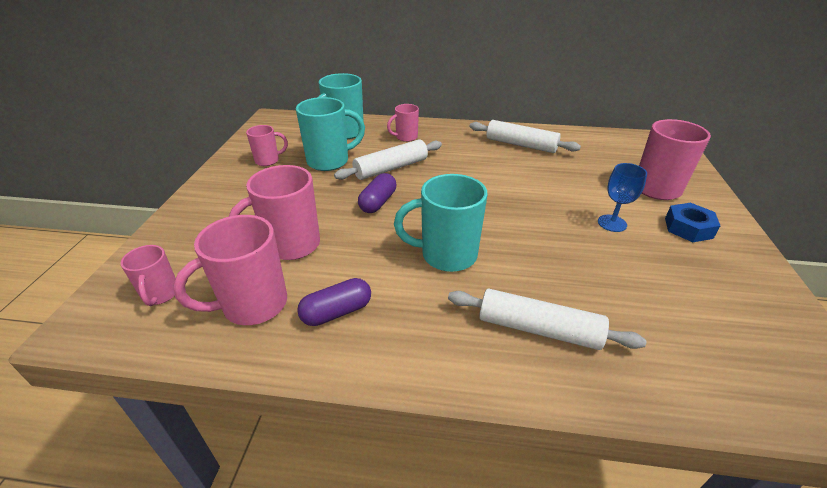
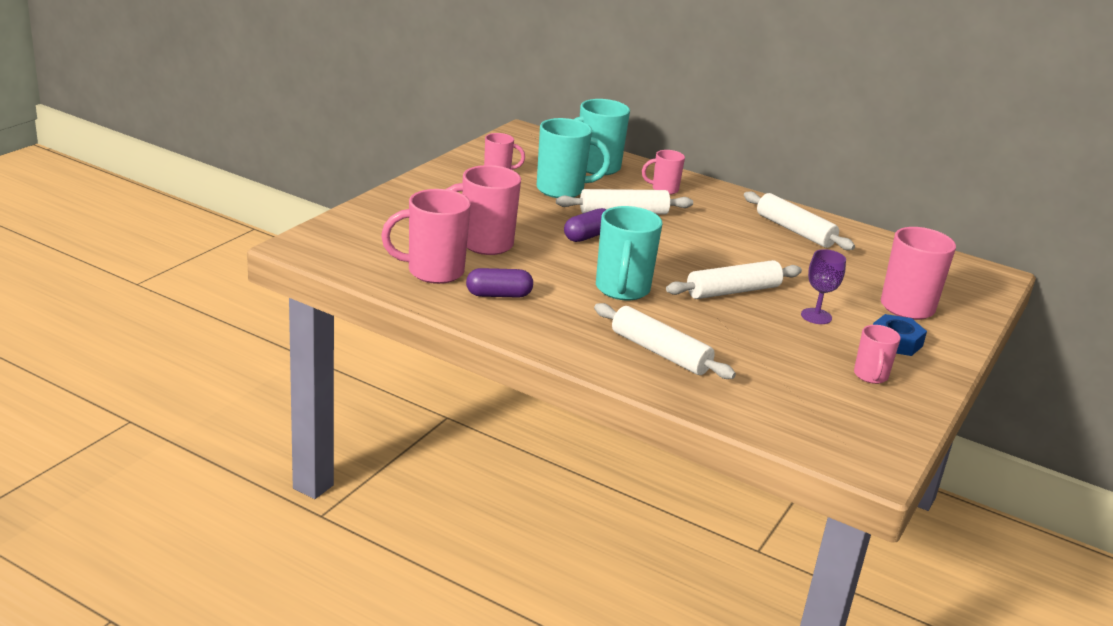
camera: 20 degrees right, 10 degrees down
pink mug [120,245,176,306] -> pink mug moved to [854,325,901,384]
turquoise mug [394,174,487,272] -> turquoise mug turned 105 degrees counterclockwise [596,206,662,301]
blue goblet [598,163,647,232] -> purple goblet [801,249,846,324]
none -> white rolling pin [666,260,802,299]

